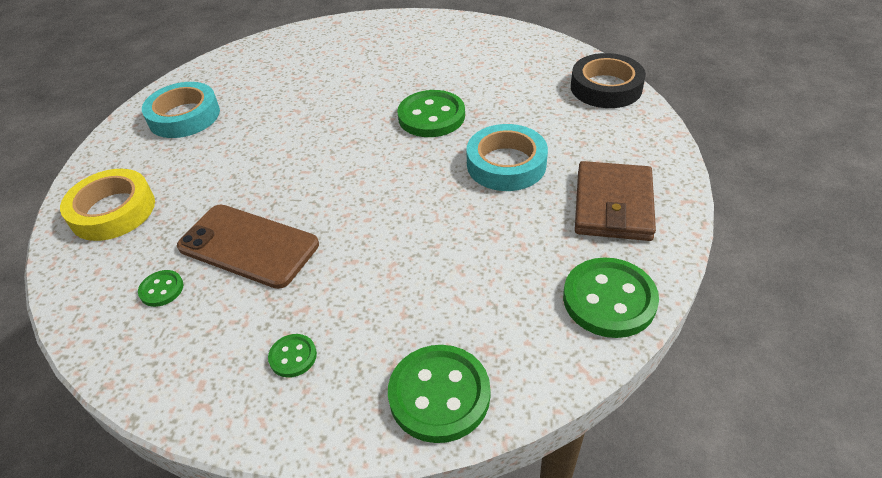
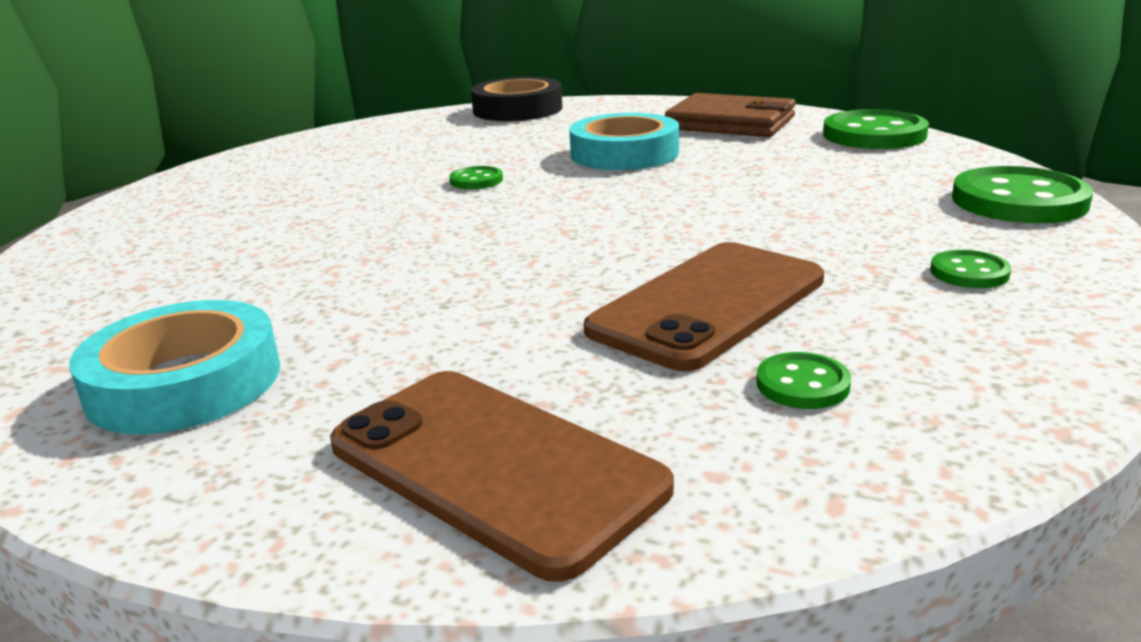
camera: 75 degrees left, 20 degrees down
yellow tape [60,169,155,241] -> brown phone [330,371,674,582]
green button [397,90,465,137] -> green button [449,166,503,189], size x0.49

